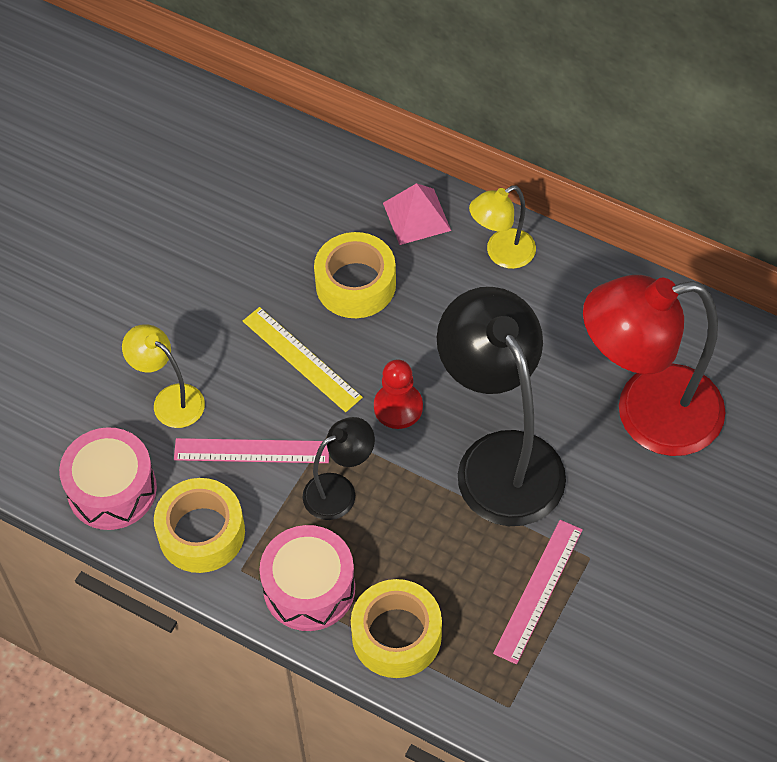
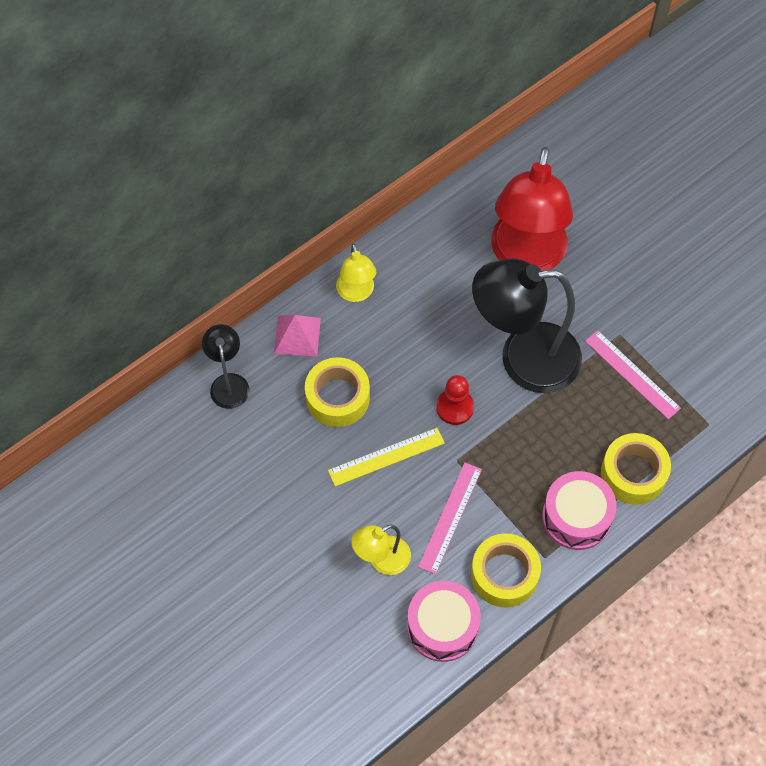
camera: 70 degrees left, 5 degrees up
black lamp [303,417,375,520] -> black lamp moved to [202,324,249,409]

